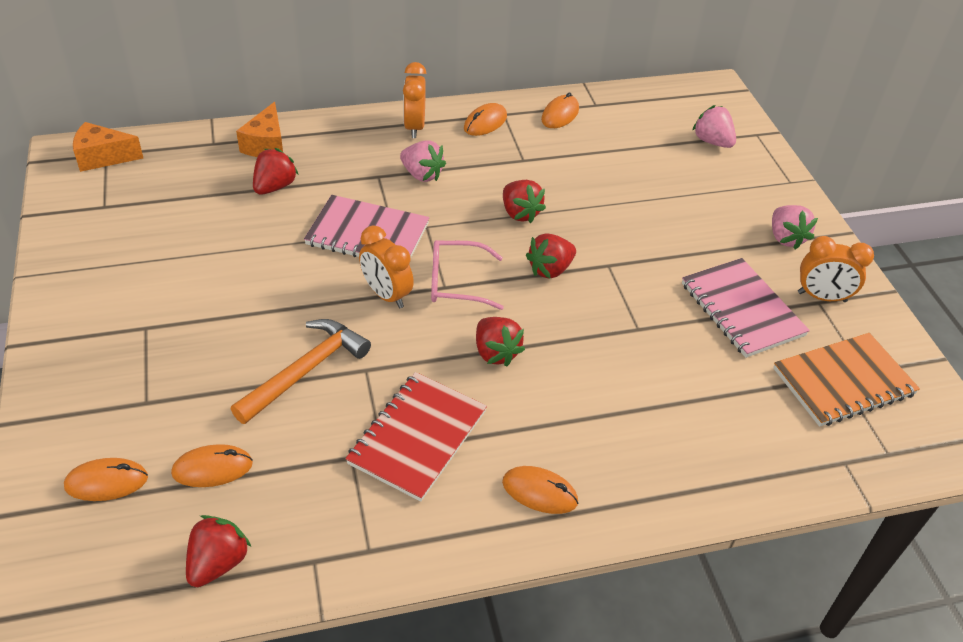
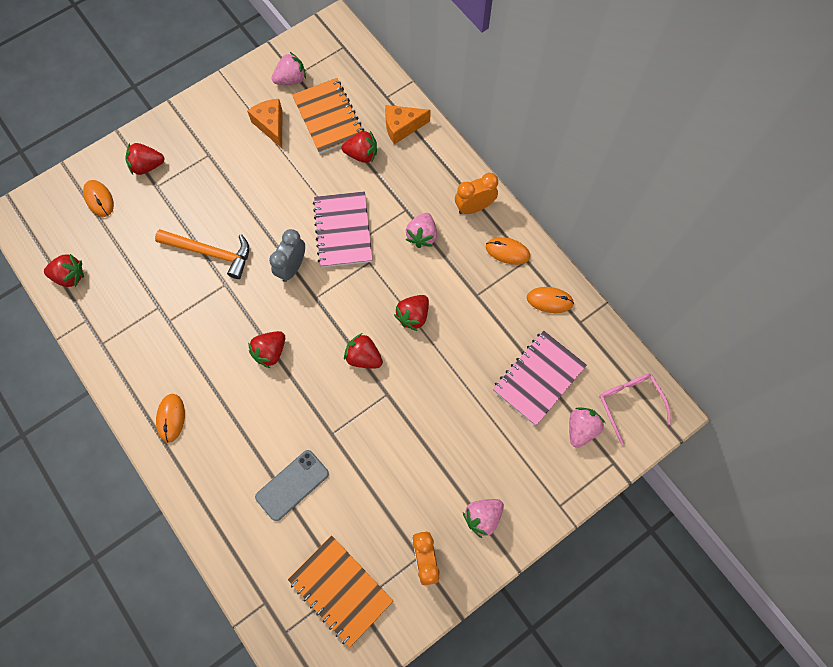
camera: 70 degrees right, 25 degrees up
orange cheese [73,122,143,172] -> orange cheese moved to [247,99,283,148]
orange mouse [171,444,253,487] -> none
red notebook [345,372,487,502] -> none
orange clock [359,225,414,308] -> grey clock [269,229,305,282]
pink glasses [431,240,504,310] -> pink glasses moved to [599,373,671,445]
pink notebook [682,258,810,358] -> pink notebook moved to [493,331,587,426]
none -> red strawberry [125,143,165,175]
none -> grey phone [255,450,329,521]
none -> pink strawberry [272,52,306,85]
none -> orange notebook [292,78,364,154]

